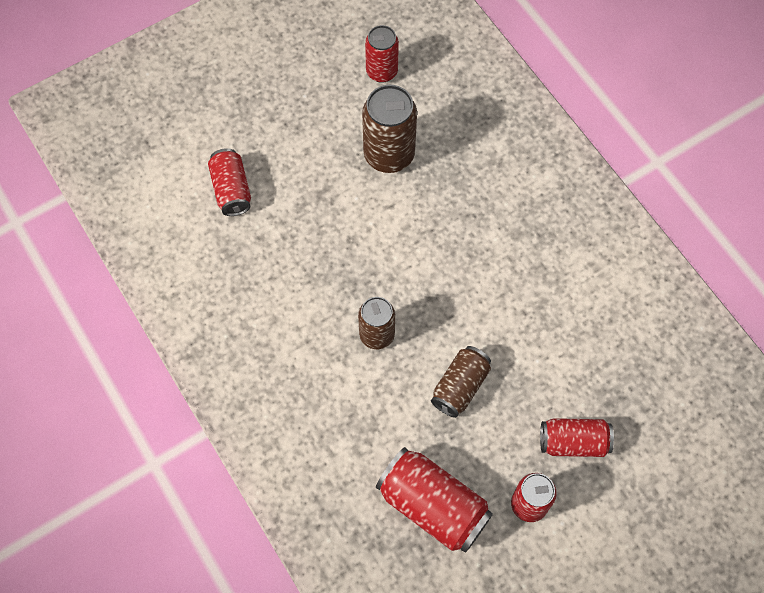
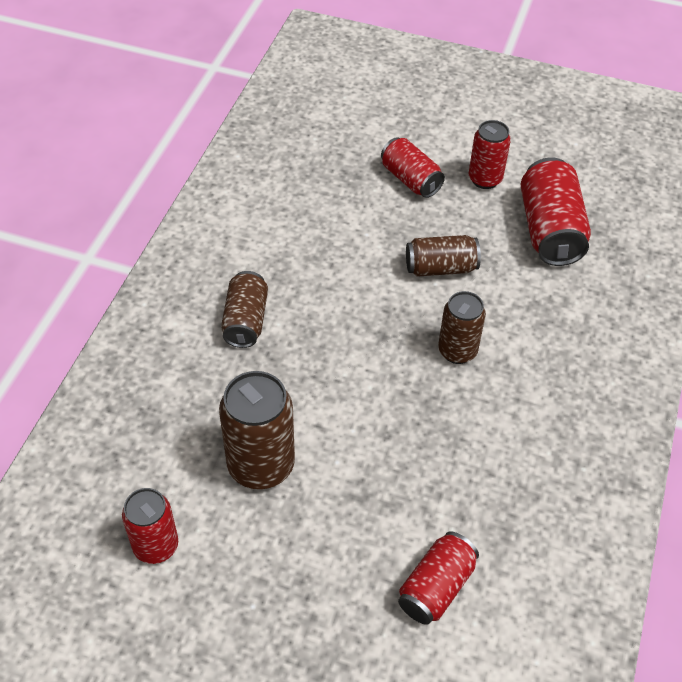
camera: 130 degrees left, 15 degrees down
none -> brown can [221,271,268,348]

